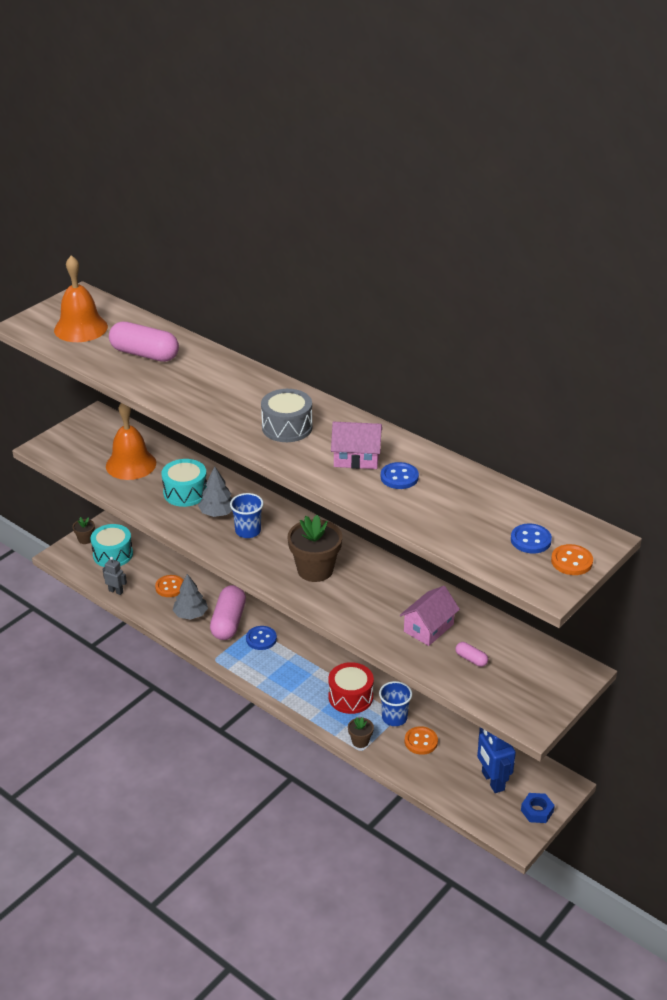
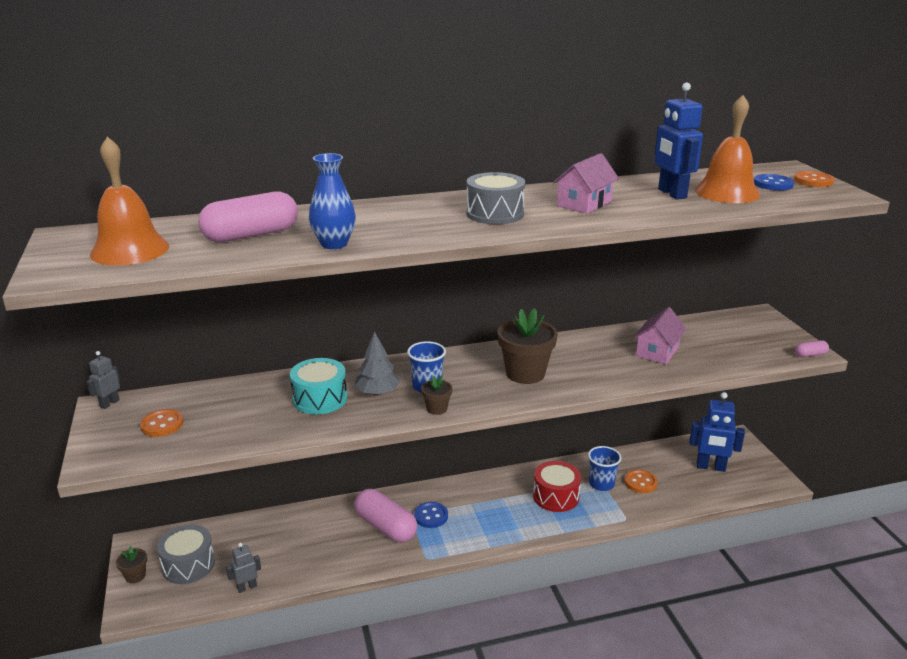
camera: 55 degrees left, 10 degrees down
turquoise drum [90,524,133,567] -> grey drum [157,525,215,584]
orange bell [106,403,156,480] -> orange bell moved to [695,95,760,203]
orange button [155,575,184,597] -> orange button moved to [140,409,183,437]
grey tree [173,574,208,620] -> none
brown flower pot [348,717,374,748] -> brown flower pot moved to [421,376,452,415]
blue button [381,462,419,489] -> none
pink house [400,586,460,646] -> pink house turned 45 degrees clockwise [633,307,686,364]
pink capsule [455,642,488,667] -> pink capsule moved to [795,340,829,357]
blue nut [521,793,555,823] -> none
none -> grey robot [86,351,120,409]
none -> blue vase [309,153,356,249]
none -> blue robot [655,83,703,200]

